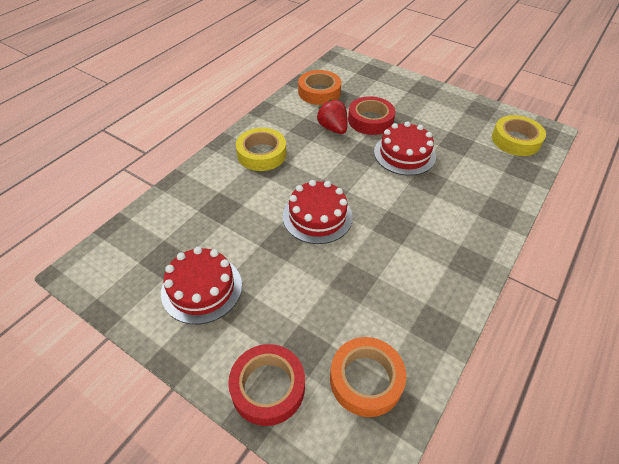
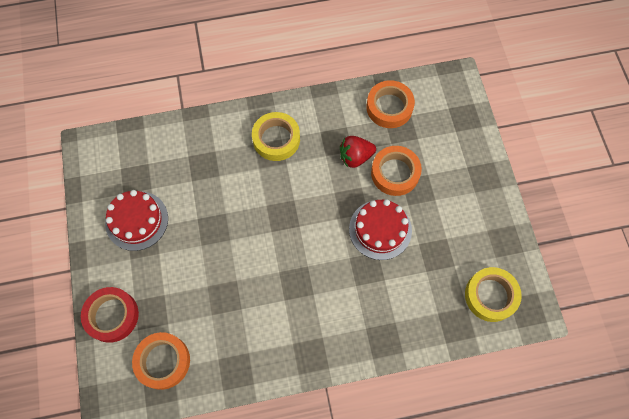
camera: 45 degrees right, 20 degrees up
red cake [283,180,353,244] -> none
red strawberry [317,99,348,134] -> red strawberry turned 120 degrees counterclockwise [340,136,376,168]
red tape [348,96,395,135] -> orange tape [371,146,422,196]

